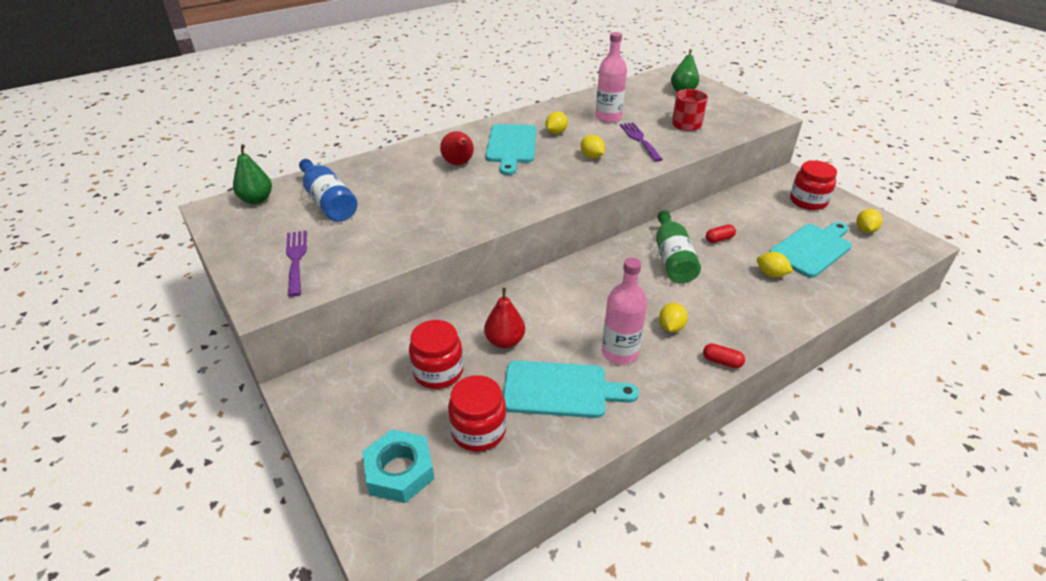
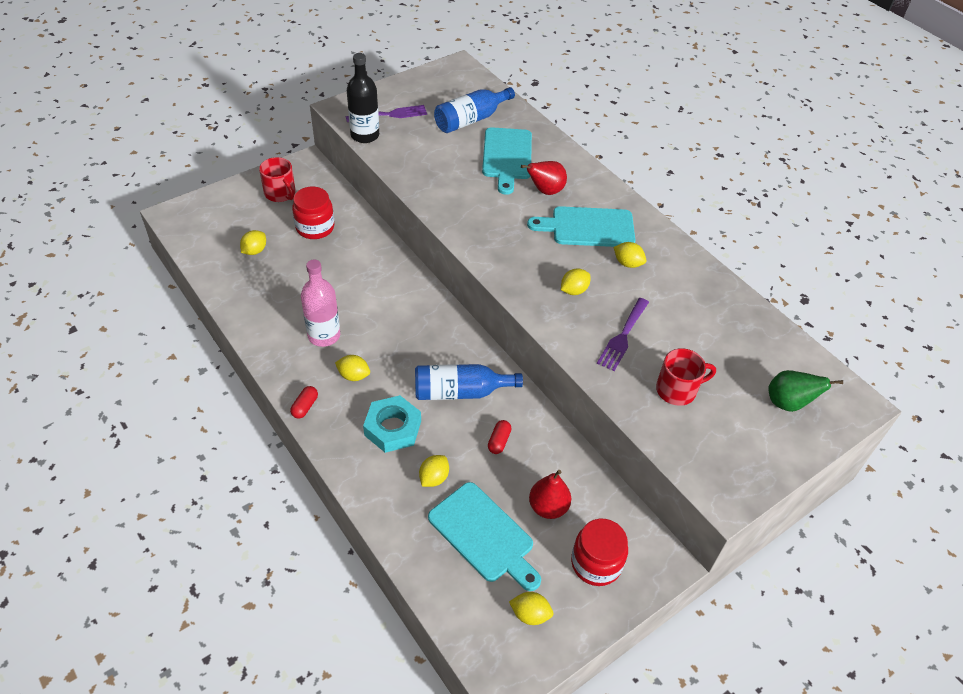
camera: 85 degrees right, 10 degrees up
green pear [233,144,272,204] -> none
turquoise nut [362,429,435,503] -> turquoise nut moved to [363,395,421,453]
red jar [448,375,507,452] -> yellow lemon [240,230,266,255]
red pear [484,288,525,349] -> red pear moved to [529,470,571,519]
turquoise cutting board [503,360,639,418] -> turquoise cutting board moved to [482,127,532,195]
pink bottle [595,32,627,123] -> none
purple fork [620,122,663,162] -> purple fork turned 135 degrees clockwise [597,298,649,371]
green bottle [656,210,701,284] -> blue bottle [415,364,523,400]
red capsule [706,224,736,243] -> red capsule turned 45 degrees clockwise [488,420,511,454]
none -> red mug [259,157,295,202]
none -> black bottle [347,53,379,143]

